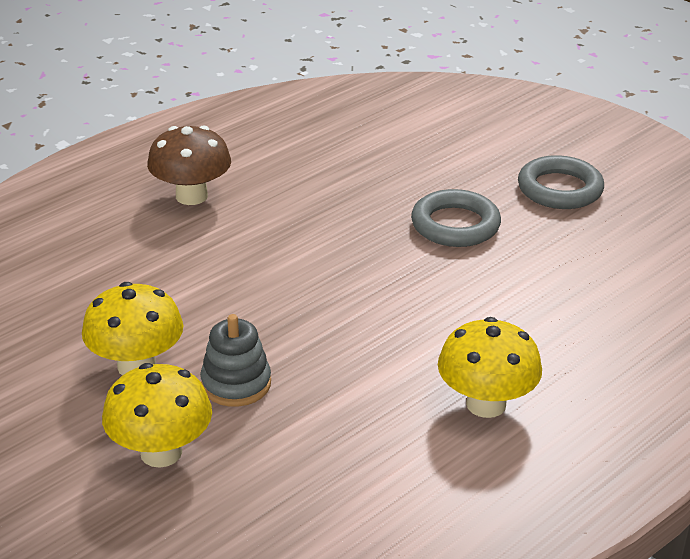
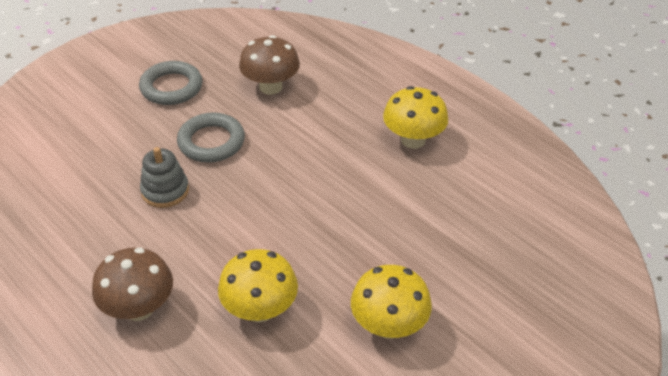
camera: 90 degrees left, 10 degrees up
yellow mushroom [102,363,212,467] -> yellow mushroom moved to [218,249,298,322]
grey stacking toy [200,314,271,407] -> grey stacking toy moved to [140,147,189,208]
none -> brown mushroom [239,35,300,95]

